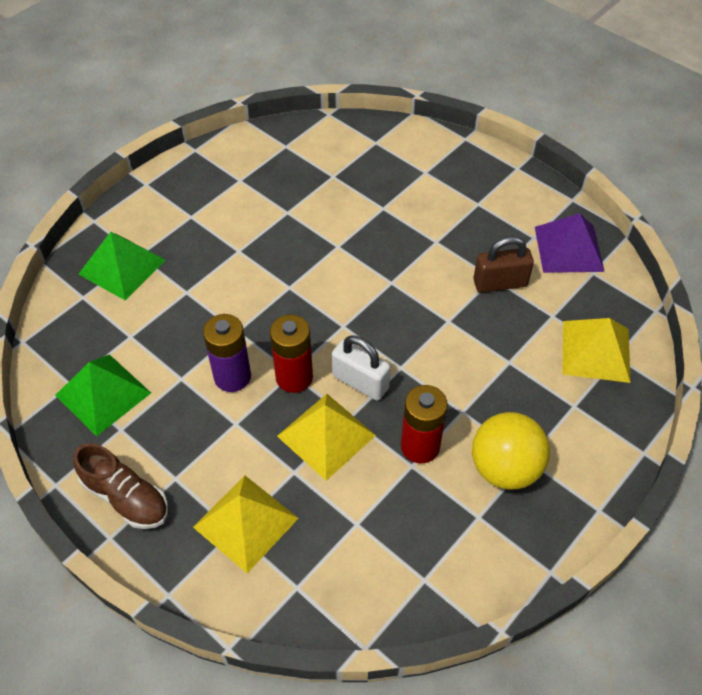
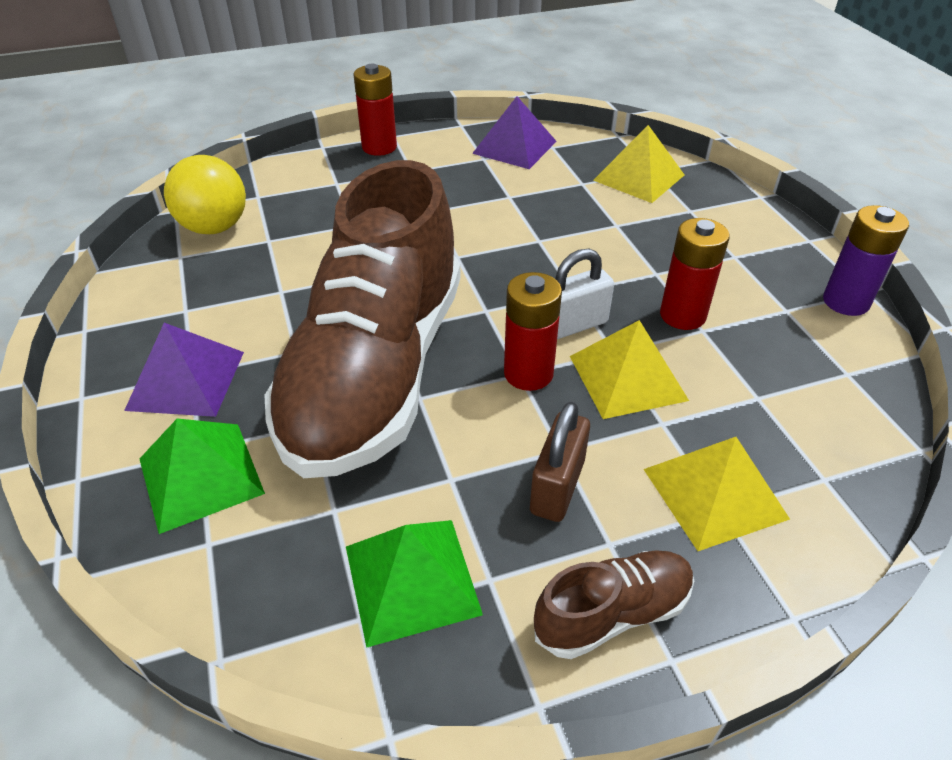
camera: 60 degrees left, 10 degrees down
purple battery [203,314,251,392] -> purple battery moved to [823,205,909,316]
yellow ball [472,412,550,490] -> yellow ball moved to [164,155,246,234]
brown padlock [473,236,534,292] -> brown padlock moved to [530,402,590,522]
none -> purple pyramid [124,323,244,417]
none -> brown shoe [264,160,461,478]
none -> red battery [353,64,397,156]

